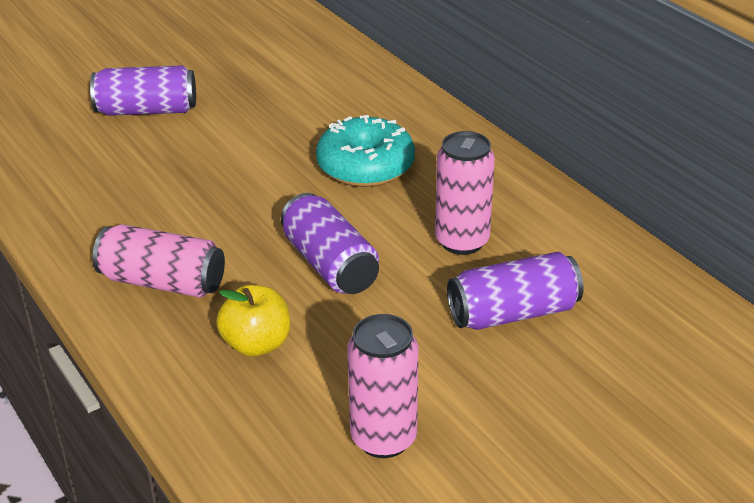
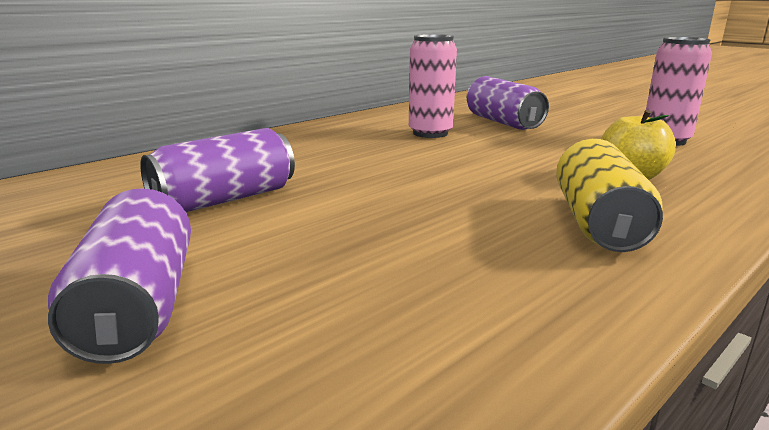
camera: 100 degrees left, 15 degrees down
pink can [93,224,225,298] -> yellow can [556,139,663,252]
purple can [281,193,379,294] -> purple can moved to [140,128,295,212]
turquoise donut [316,115,415,187] -> none

